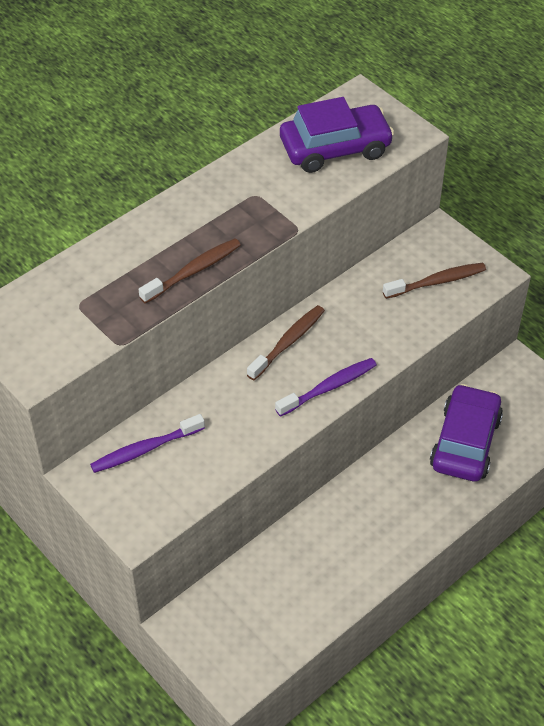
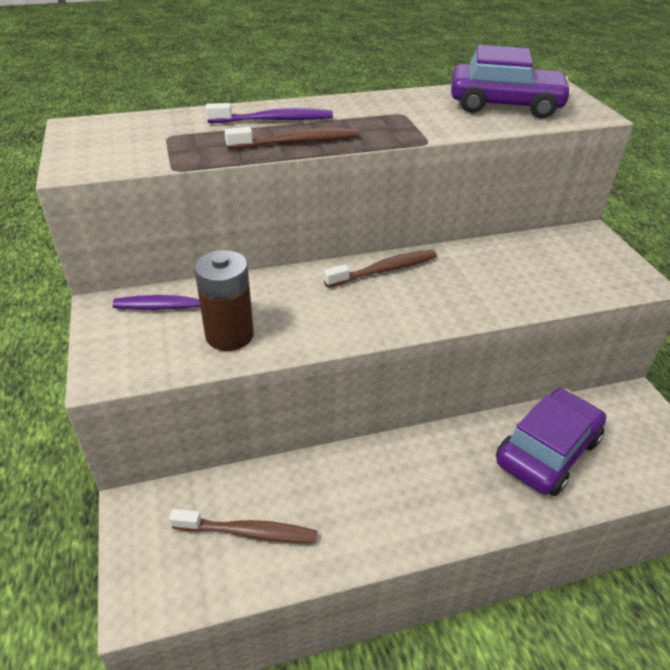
camera: 25 degrees right, 10 degrees down
purple toothbrush [275,358,377,417] -> purple toothbrush moved to [206,103,333,123]
brown toothbrush [383,262,486,299] -> brown toothbrush moved to [169,509,317,543]
none -> brown battery [194,250,254,351]

